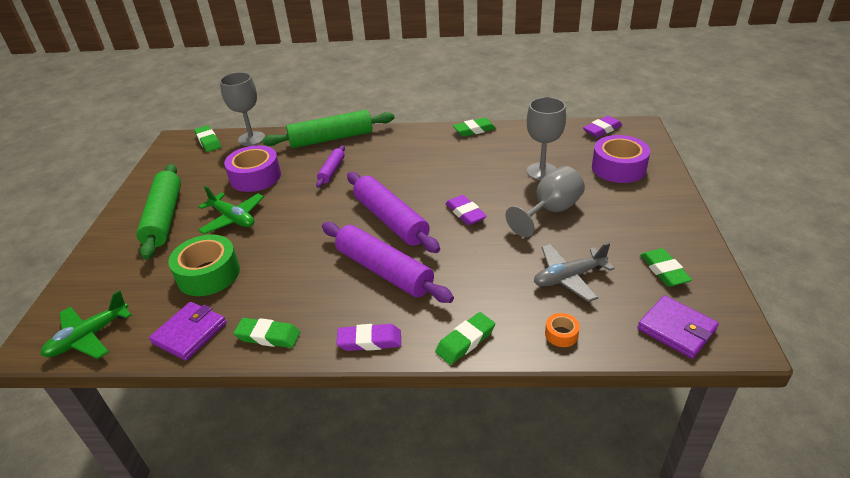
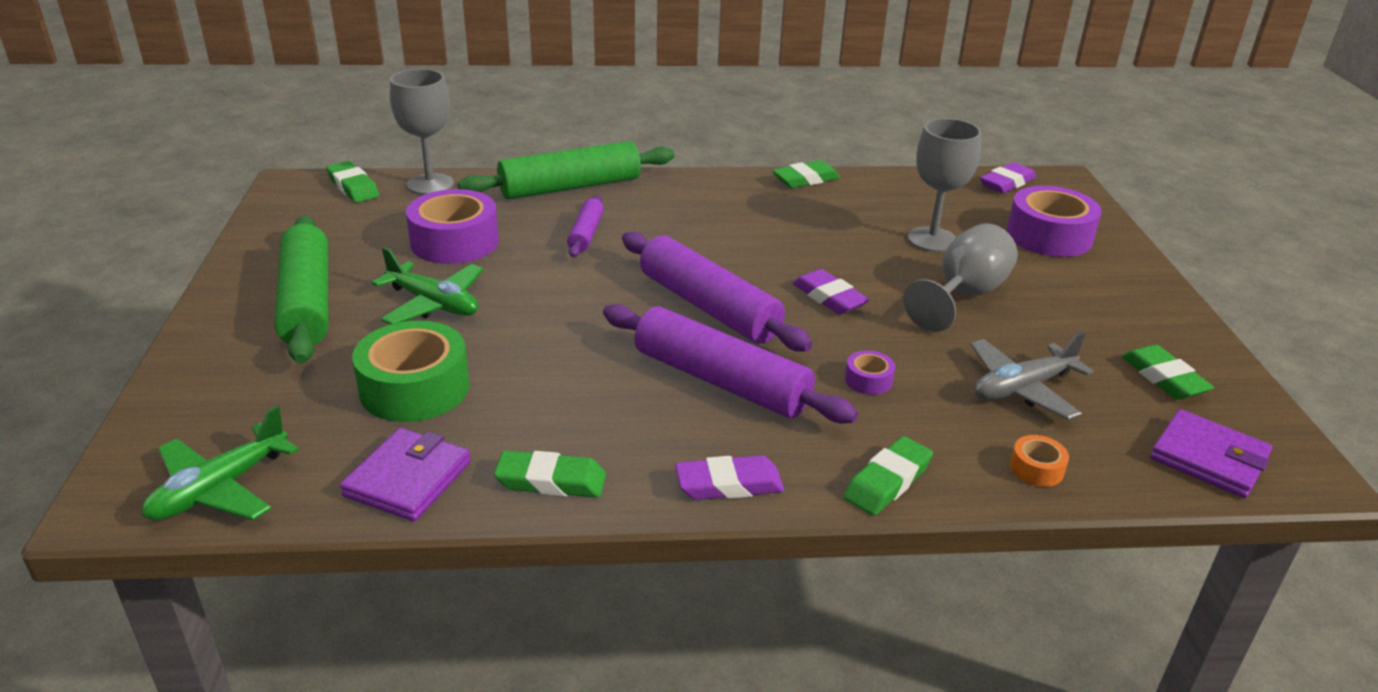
camera: 10 degrees left, 5 degrees down
none -> purple tape [845,350,895,395]

